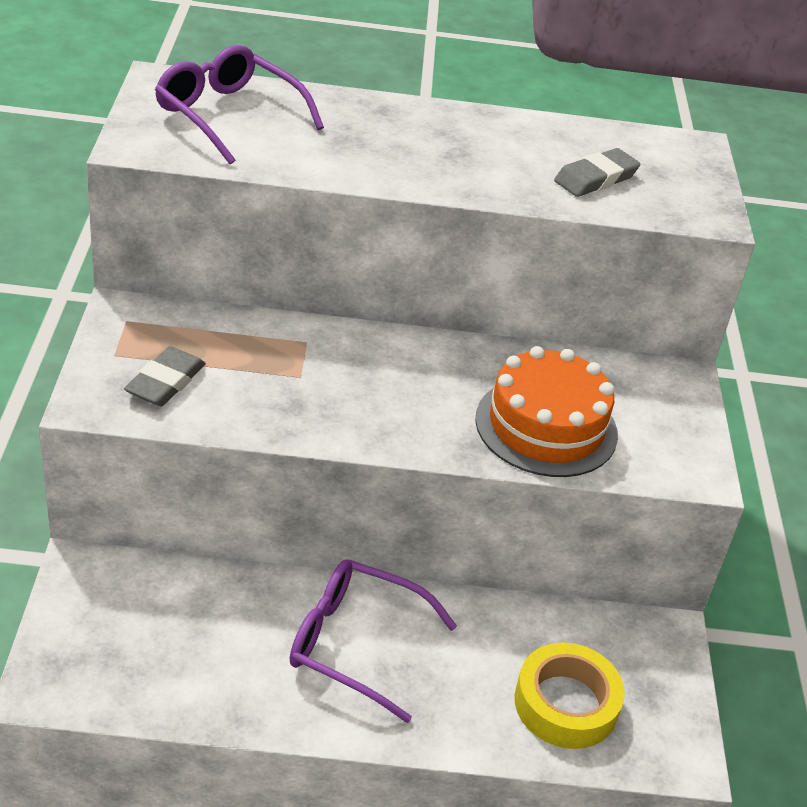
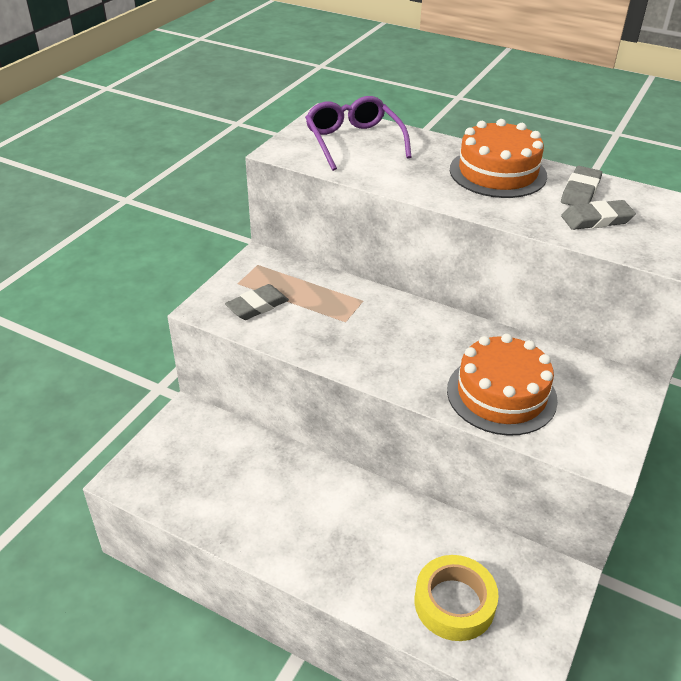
camera: 30 degrees right, 0 degrees up
purple glasses [290,559,457,723] -> none
none -> orange cake [450,119,547,198]
none -> grey eraser [561,166,602,206]

